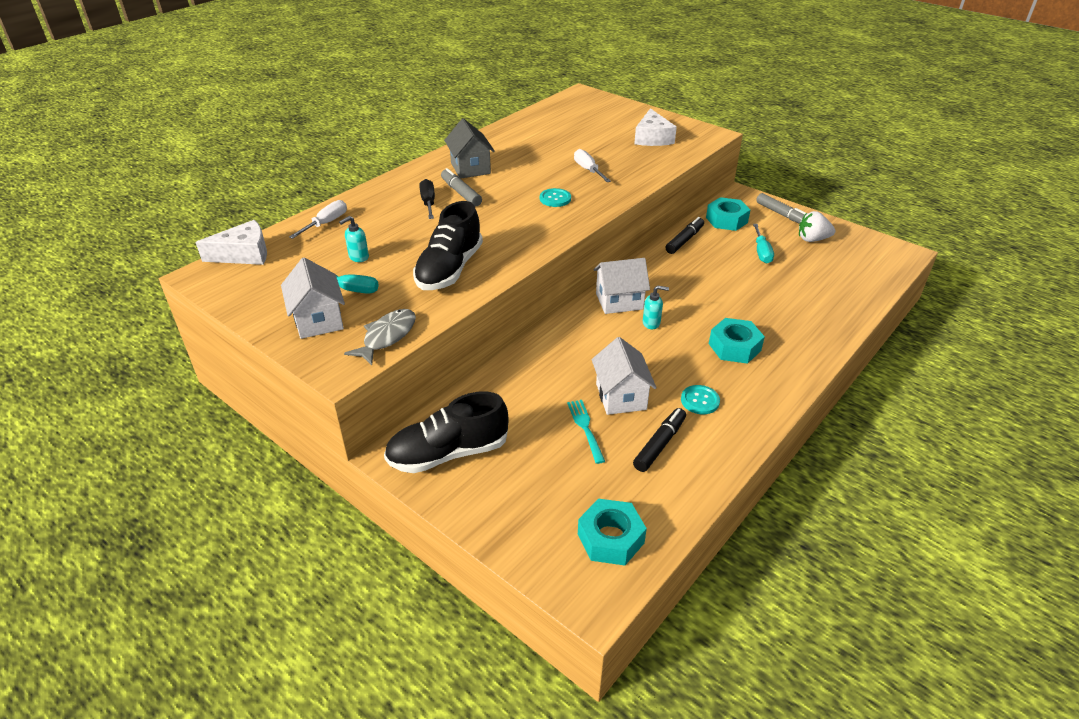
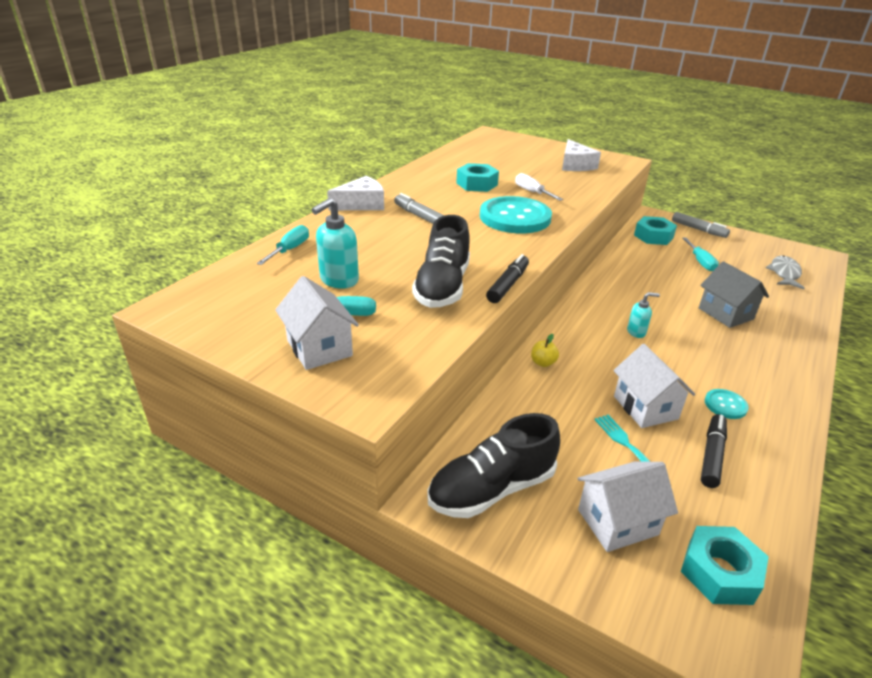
camera: 10 degrees left, 5 degrees down
white cheese [195,220,267,265] -> white cheese moved to [327,176,384,210]
white screwdriver [289,200,347,239] -> turquoise screwdriver [257,225,309,265]
turquoise soap dispenser [339,216,369,262] -> turquoise soap dispenser [312,198,359,289], size x1.69
grey fish [344,309,416,365] -> grey fish moved to [766,256,805,289]
black screwdriver [419,179,435,219] -> none
grey house [444,118,495,179] -> grey house moved to [699,261,769,328]
turquoise button [540,188,571,207] -> turquoise button [480,196,552,233], size x2.26
white house [594,258,650,314] -> white house moved to [577,461,678,552]
black marker [666,217,704,254] -> black marker moved to [486,254,529,303]
turquoise nut [709,318,765,364] -> turquoise nut moved to [456,163,499,192]
white strawberry [799,211,835,242] -> none
none -> yellow apple [531,334,559,367]

